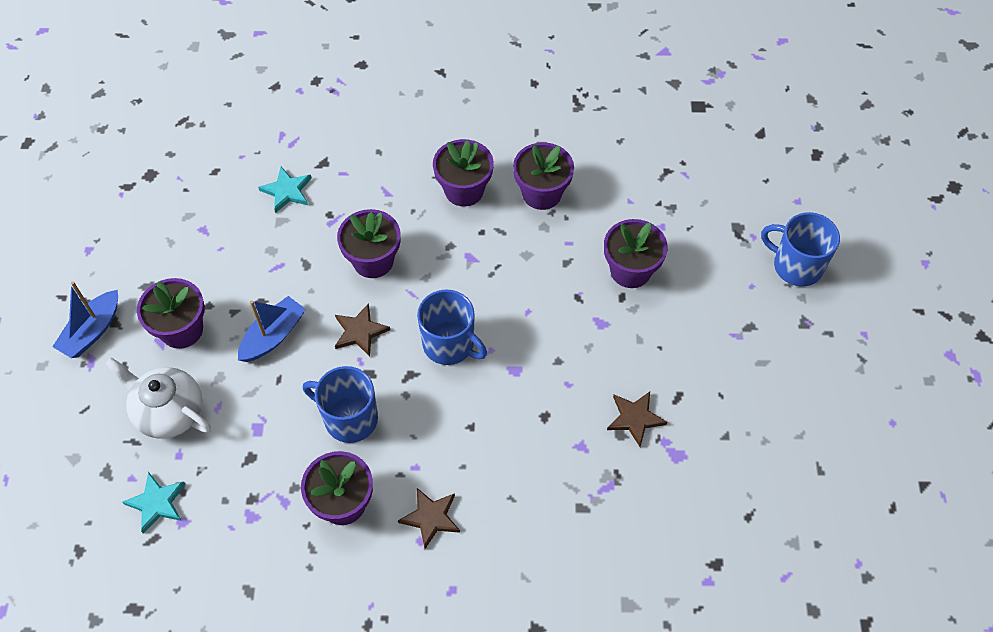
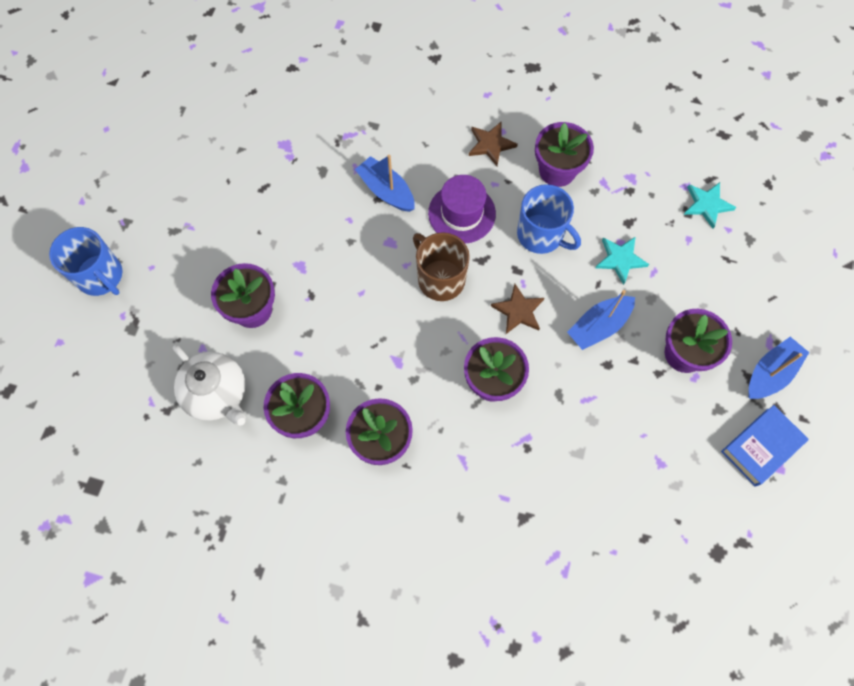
camera: 165 degrees left, 10 degrees up
white teapot [106,358,211,439] -> white teapot moved to [173,345,246,426]
turquoise star [258,167,312,213] -> turquoise star moved to [596,237,649,285]
blue mug [417,289,487,365] -> brown mug [413,232,470,301]
brown star [607,392,667,447] -> none
none -> blue boat [355,155,415,212]
none -> purple hat [428,175,496,244]
none -> blue book [721,405,809,487]

